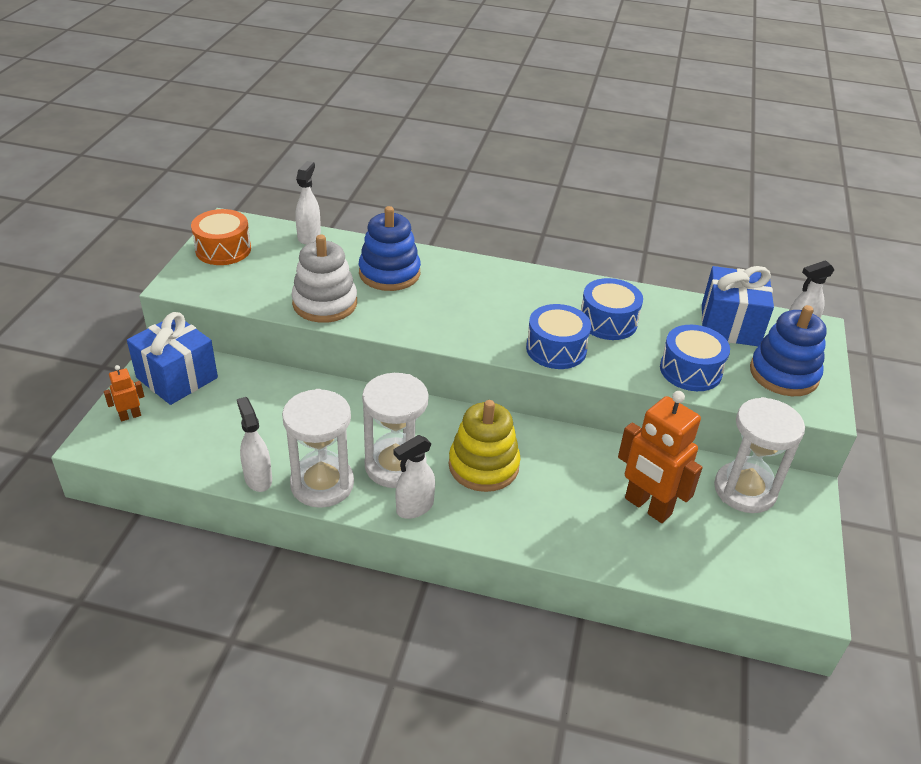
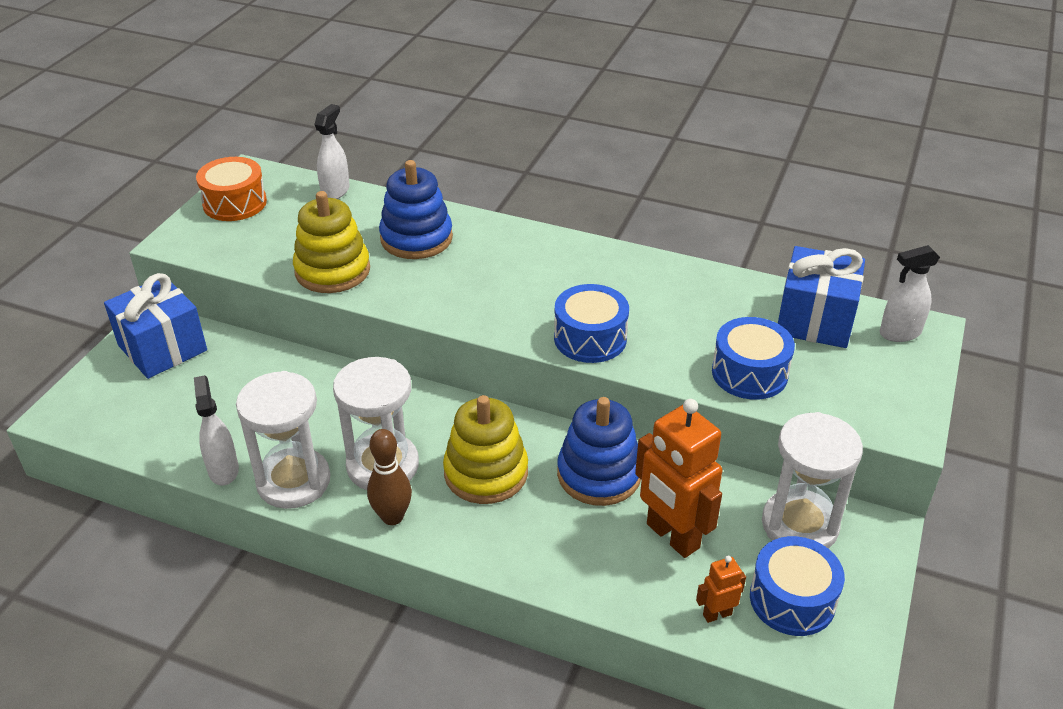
camera: 10 degrees right, 0 degrees up
orange robot [104,365,144,422] -> orange robot moved to [696,556,746,623]
white stacking toy [291,235,357,323] -> yellow stacking toy [293,191,370,293]
white spray bottle [394,435,435,519] -> brown bowling pin [367,429,412,525]
blue drum [581,278,643,340] -> blue drum moved to [750,536,845,636]
blue stacking toy [750,305,827,396] -> blue stacking toy moved to [557,397,641,506]

